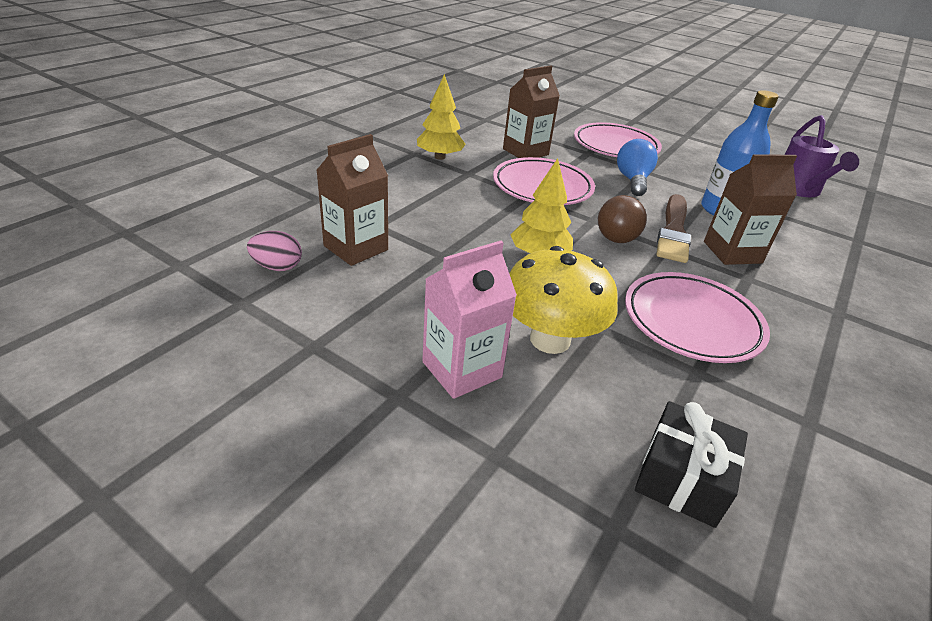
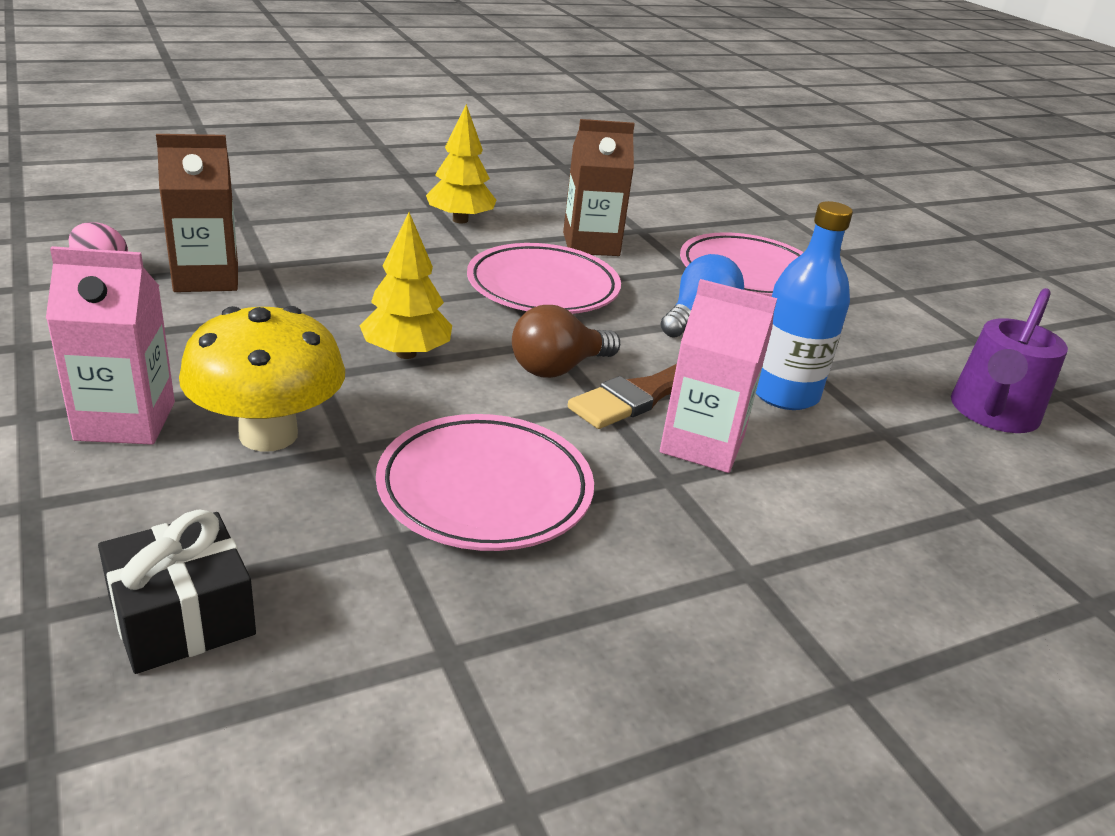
camera: 30 degrees right, 5 degrees down
brown carton [704,154,797,265] -> pink carton [660,279,777,473]

